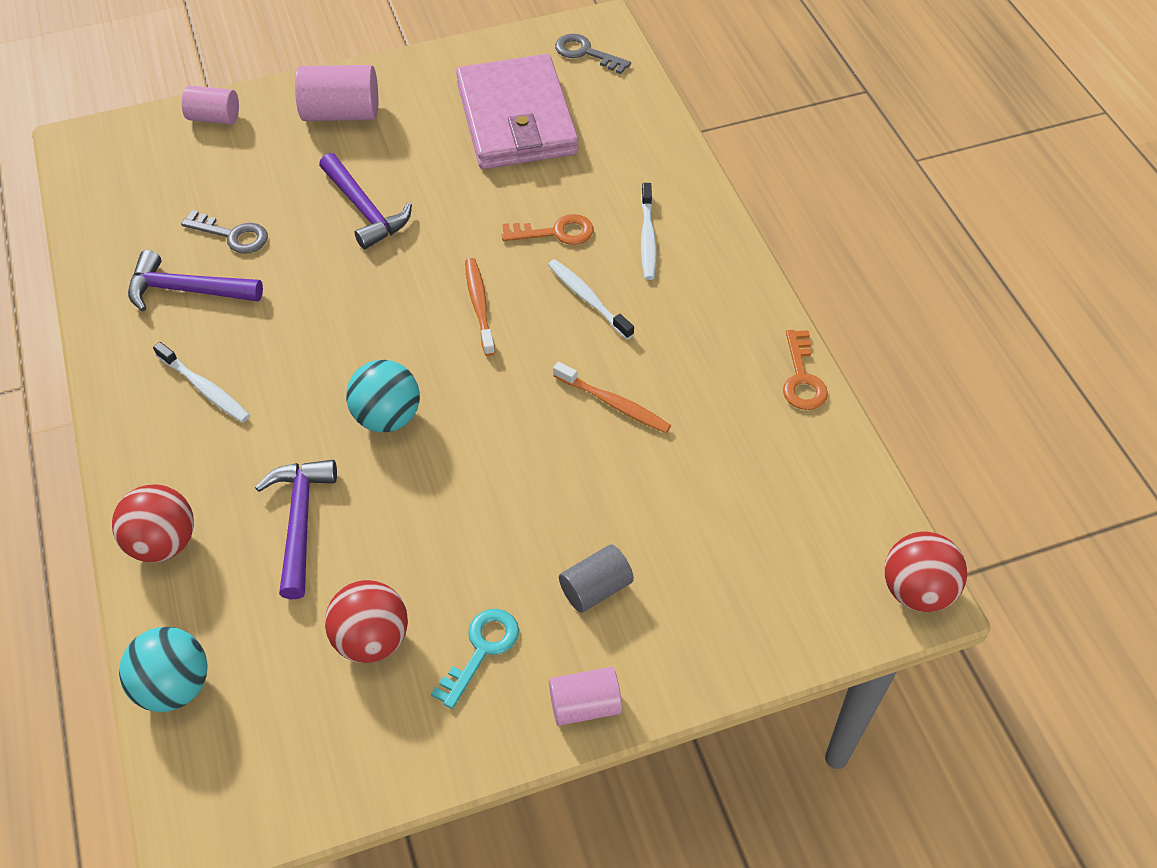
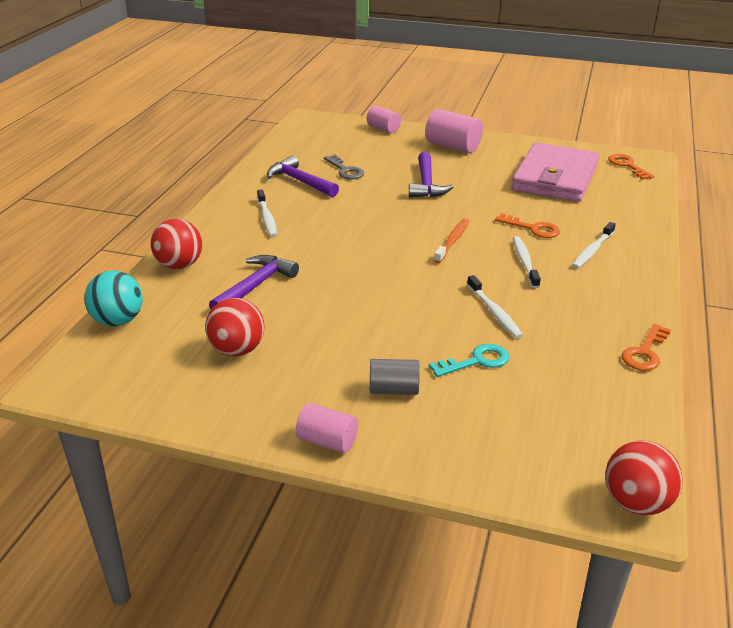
camera: 35 degrees right, 20 degrees down
turquoise ball [346,360,420,432] -> none
turquoise key [431,609,519,709] -> turquoise key moved to [429,344,509,377]
orange toothbrush [553,362,671,433] -> white toothbrush [467,275,523,339]
grey key [555,34,631,74] -> orange key [609,154,654,180]

